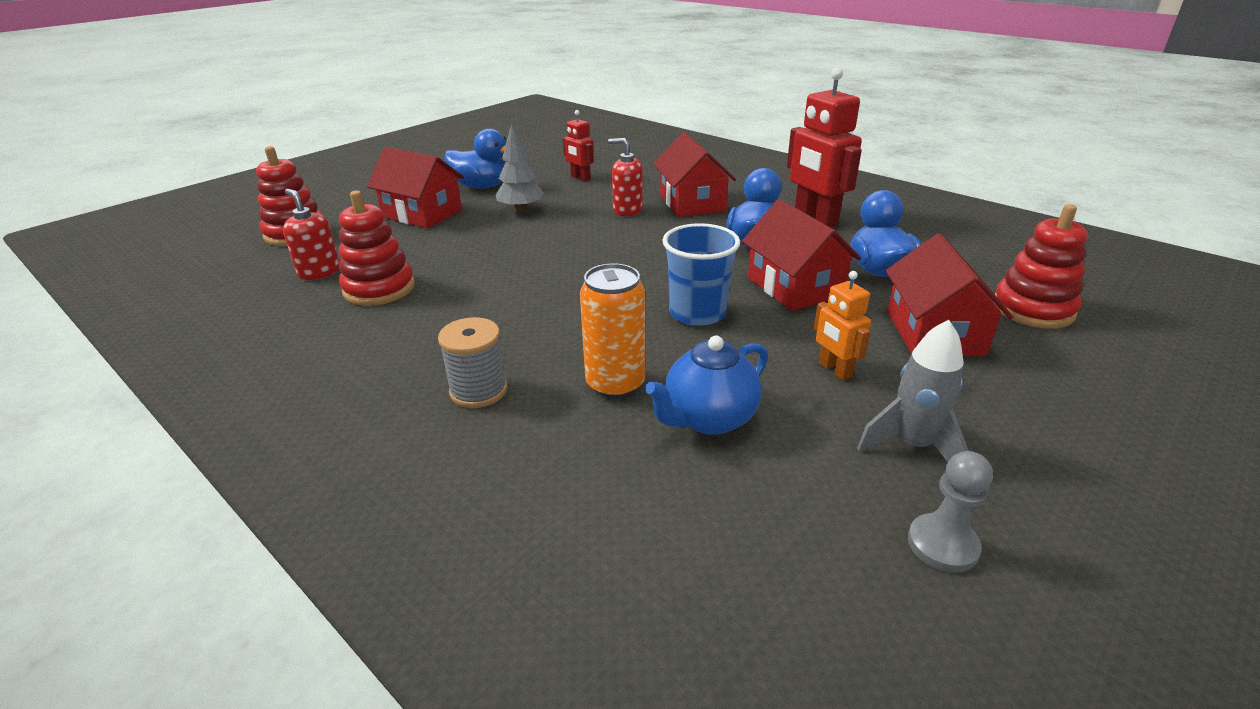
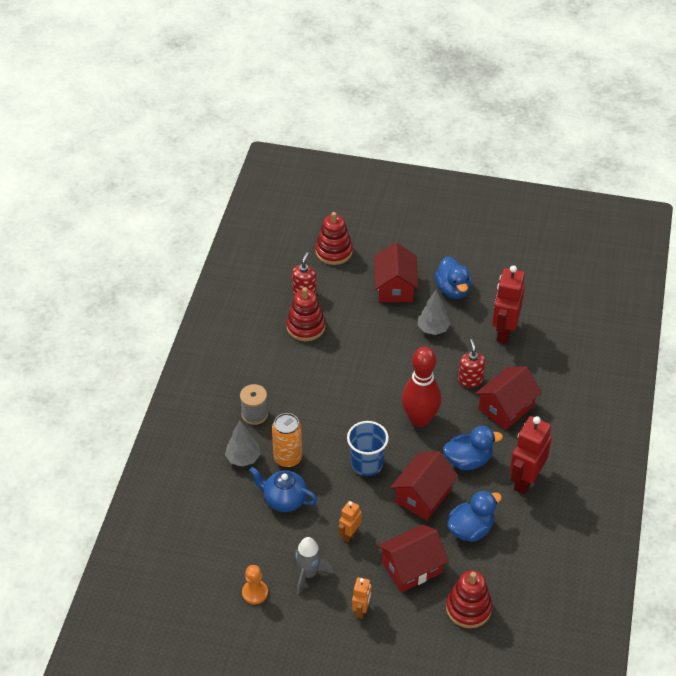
camera: 60 degrees right, 15 degrees up
red robot [563,110,594,182] -> red robot [492,265,525,343], size x1.87
grey pawn [908,451,993,573] -> orange pawn [242,565,268,605]
none -> grey tree [225,420,261,467]
none -> orange robot [352,577,371,619]
none -> red bowling pin [401,347,441,427]

